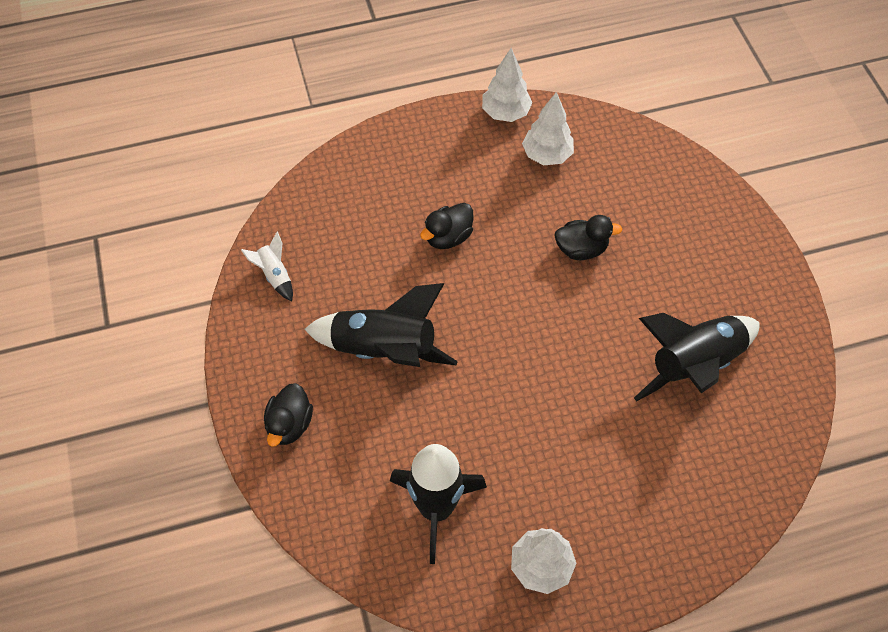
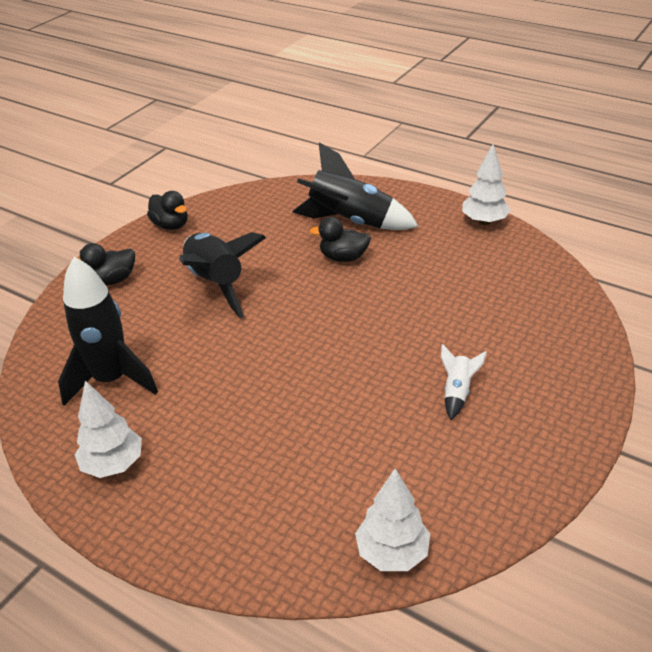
camera: 50 degrees right, 20 degrees down
white rocket [241,232,293,301] -> white rocket moved to [441,344,487,420]
white tree [522,92,574,165] -> white tree moved to [355,468,430,571]
black duck [554,215,622,260] -> black duck moved to [147,191,188,230]
black rocket [634,313,760,401] -> black rocket moved to [292,142,419,230]

